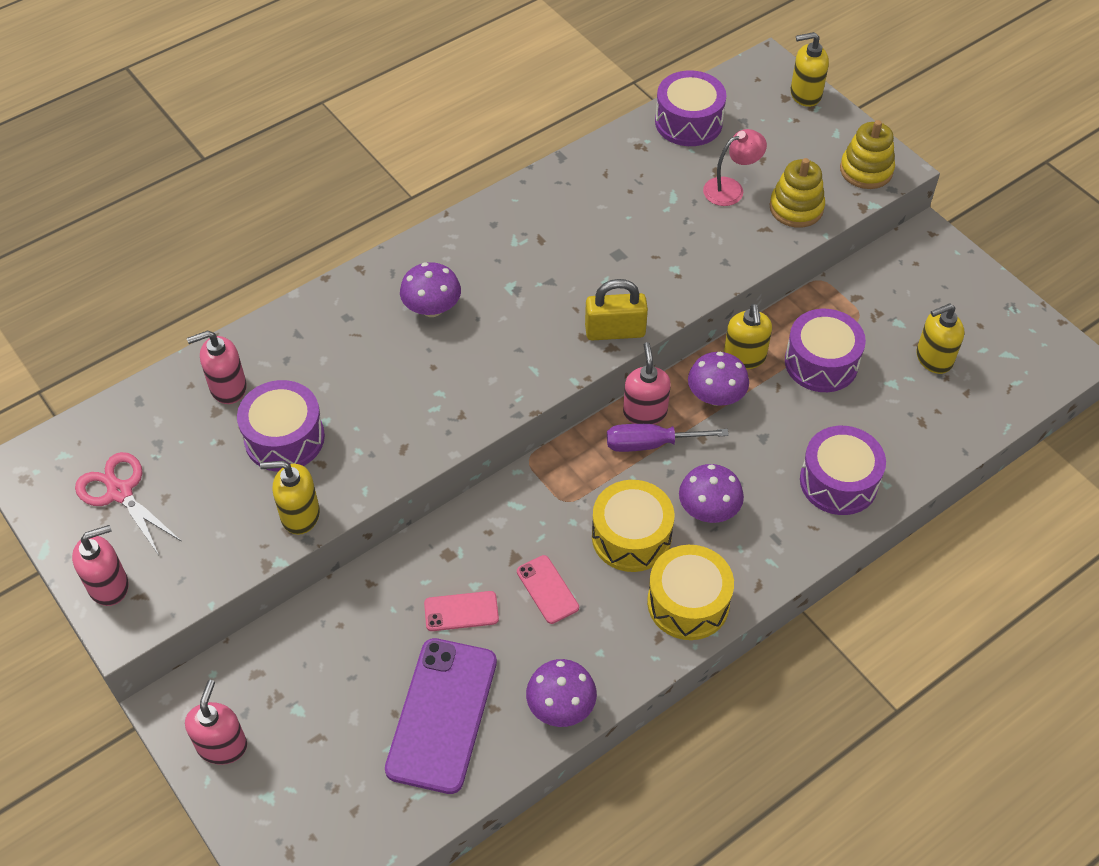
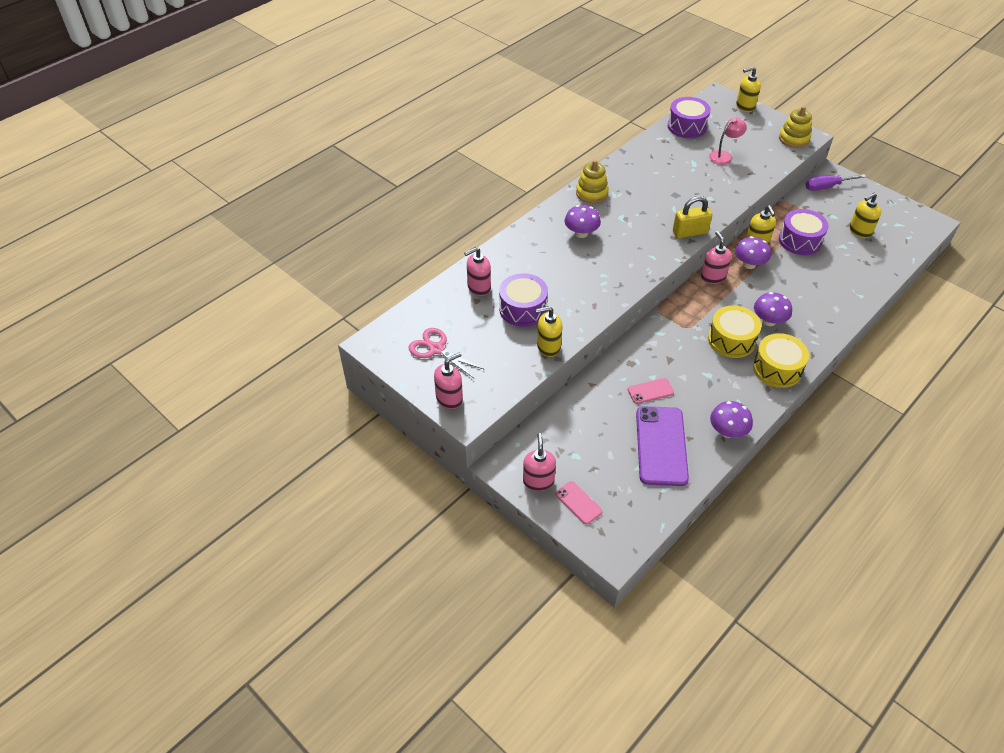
camera: 10 degrees left, 5 degrees down
pink phone [517,555,579,624] -> pink phone moved to [555,481,603,525]
purple screwdriver [607,424,729,452] -> purple screwdriver moved to [805,174,866,191]
yellow stacking toy [769,158,825,228] -> yellow stacking toy moved to [576,160,609,203]
purple drum [800,426,886,515] -> none

